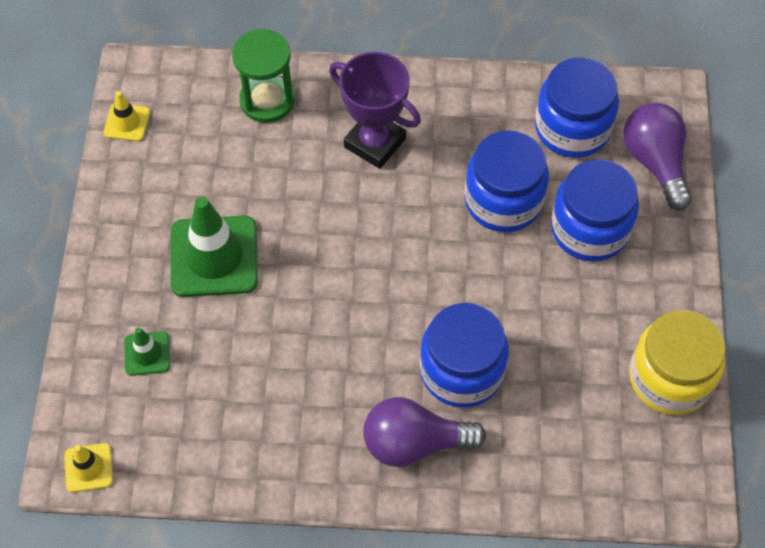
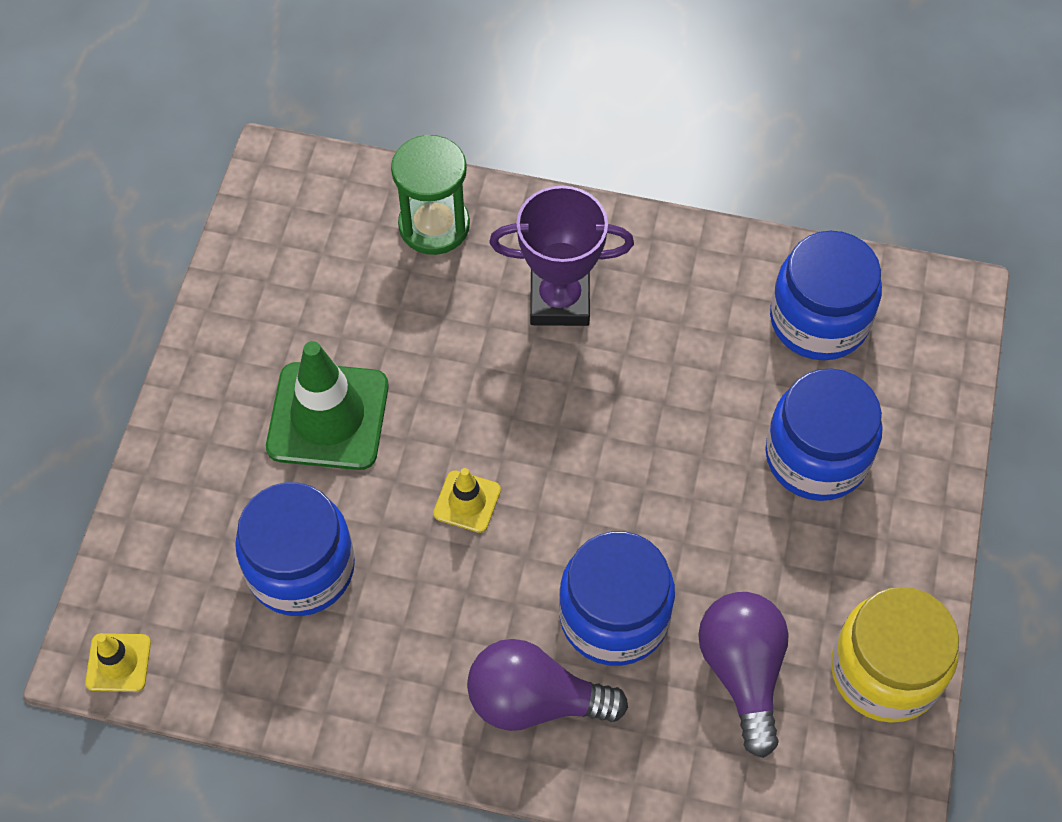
camera: 10 degrees right, 0 degrees up
yellow traffic cone [104,91,150,141] -> yellow traffic cone moved to [433,468,501,533]
green traffic cone [124,327,170,376] -> none
purple trophy [329,52,421,169] -> purple trophy turned 45 degrees counterclockwise [489,186,634,326]
blue jar [465,130,549,232] -> blue jar moved to [235,482,355,616]
purple light bulb [623,103,692,210] -> purple light bulb moved to [698,592,789,758]

